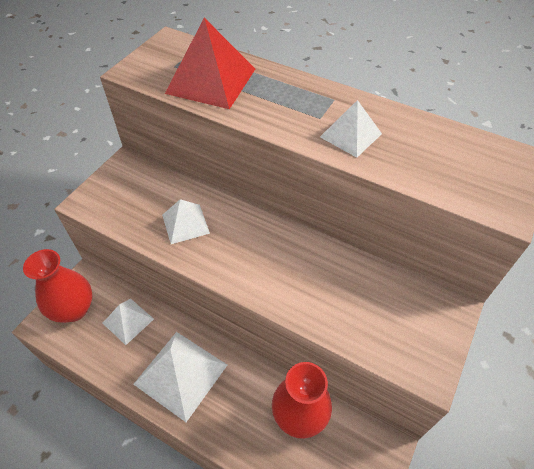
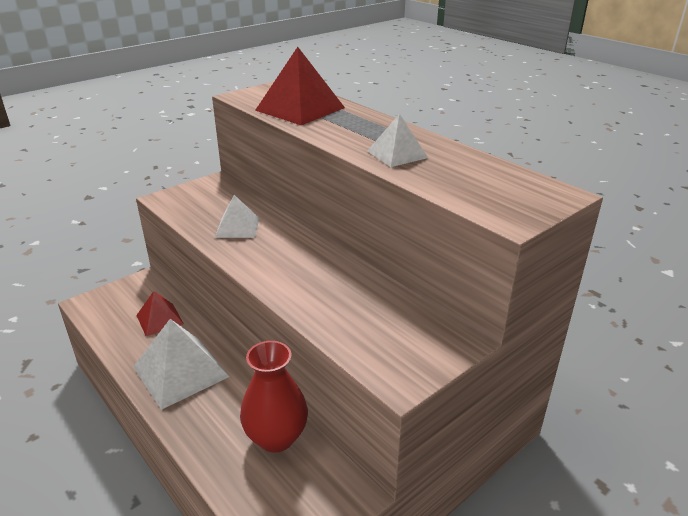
camera: 20 degrees right, 20 degrees down
red vase [23,249,93,323] -> none
white pyramid [103,298,154,345] -> red pyramid [136,291,184,336]

